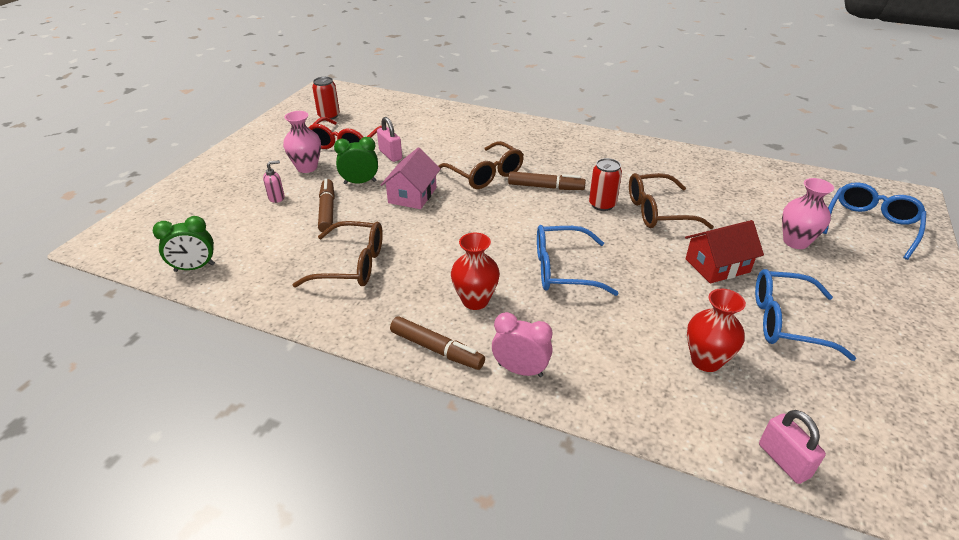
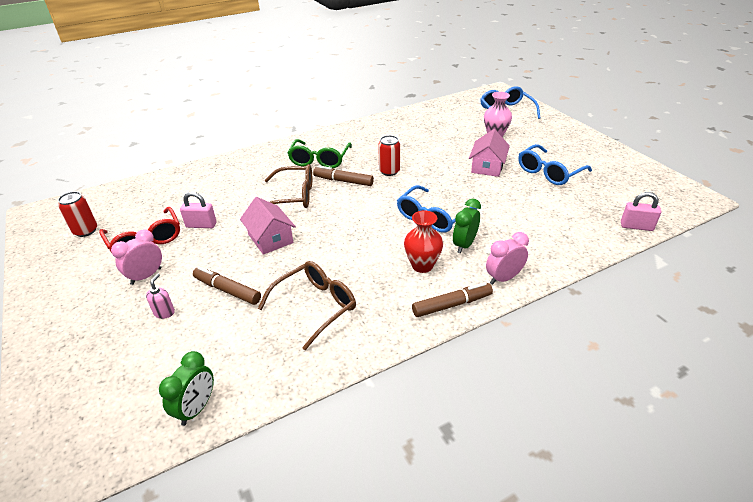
camera: 50 degrees left, 0 degrees up
pink vase [283,111,321,173] -> pink clock [111,229,162,285]
green clock [334,137,378,184] -> green clock moved to [453,199,481,253]
brown marker [508,171,586,190] -> brown marker turned 120 degrees counterclockwise [313,166,374,186]
brown glasses [629,173,714,229] -> none
red house [685,220,764,284] -> pink house [469,129,510,177]
red vase [687,289,746,372] -> none
none -> green glasses [288,139,352,168]

